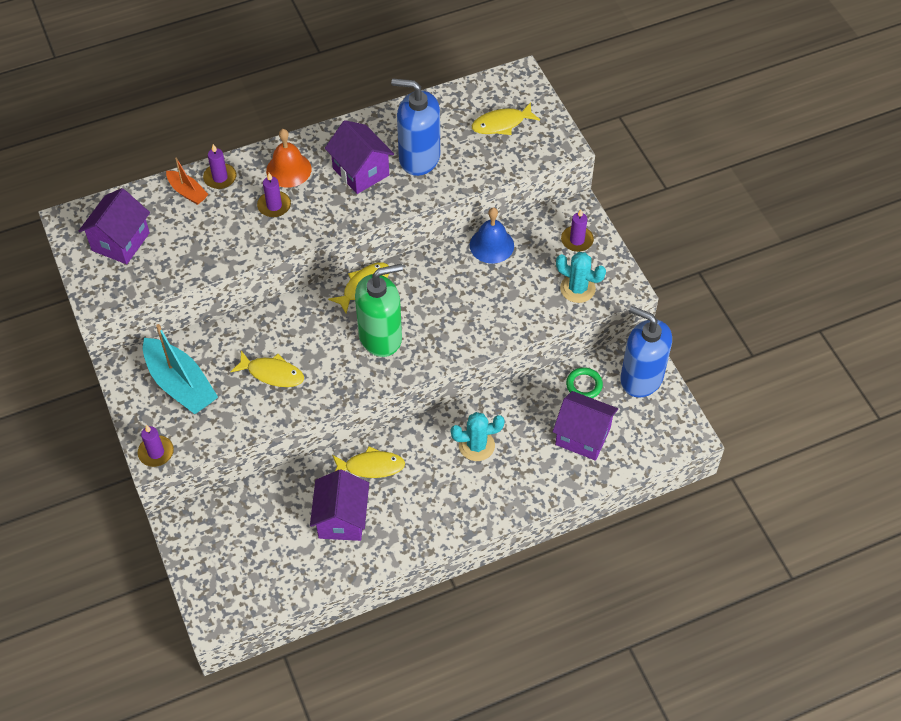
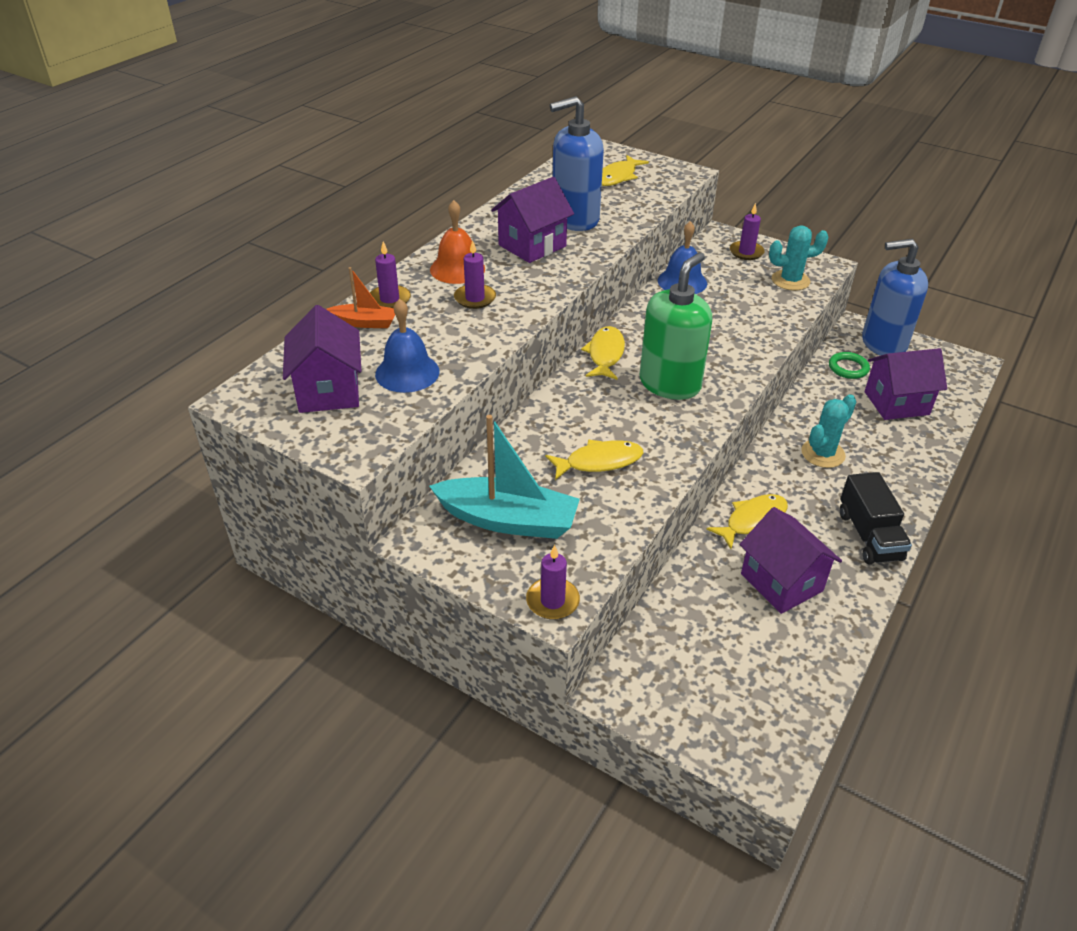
camera: 35 degrees left, 15 degrees down
purple house [325,120,394,194] -> purple house turned 60 degrees counterclockwise [491,177,574,263]
none -> blue bell [375,299,440,393]
none -> black truck [840,472,912,565]

